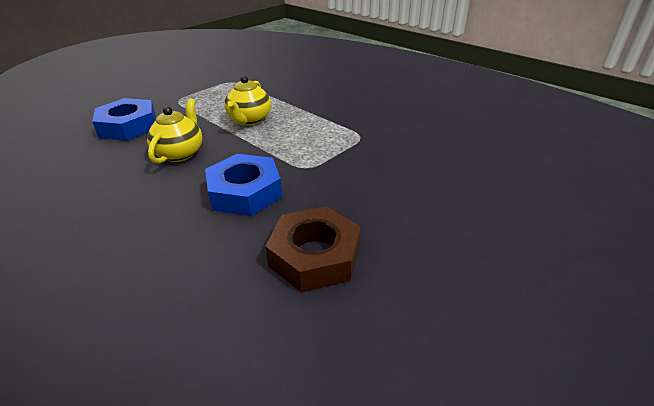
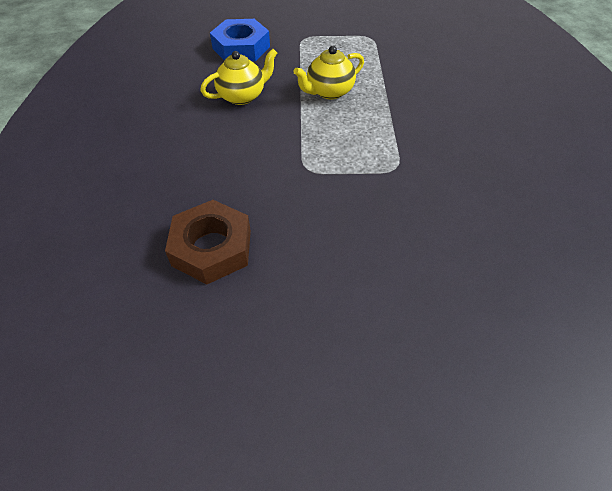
camera: 45 degrees right, 15 degrees up
blue nut [205,154,282,216] -> none

